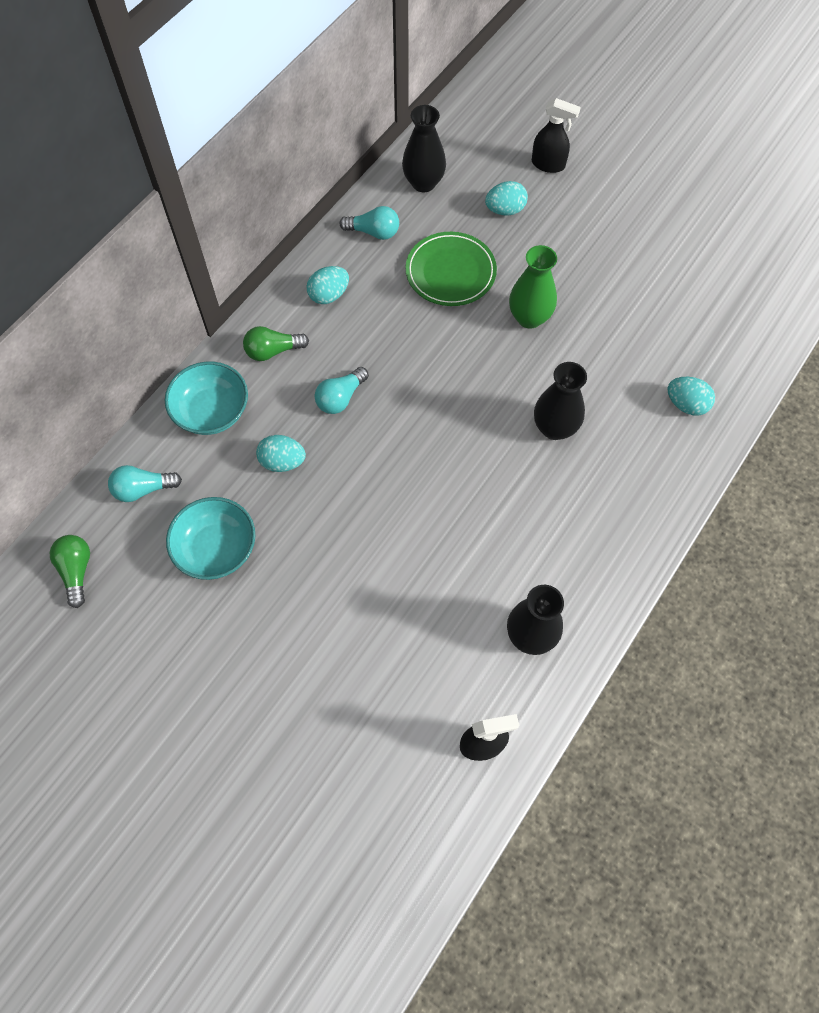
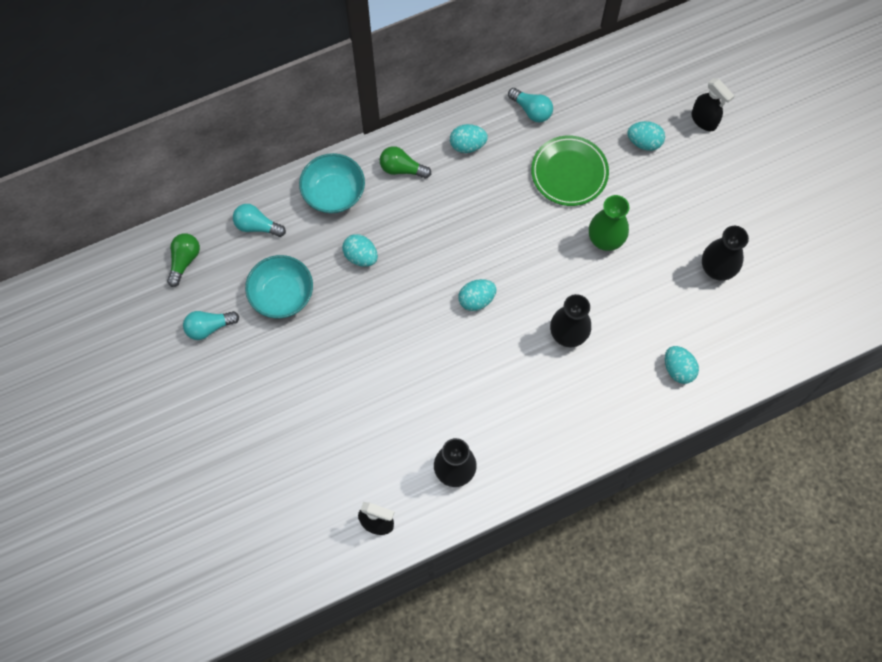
camera: 30 degrees right, 5 degrees up
turquoise light bulb [315,367,369,414] -> turquoise light bulb moved to [183,311,239,340]
black vase [402,105,446,192] -> black vase moved to [702,226,749,280]
none -> turquoise egg [459,279,496,311]

